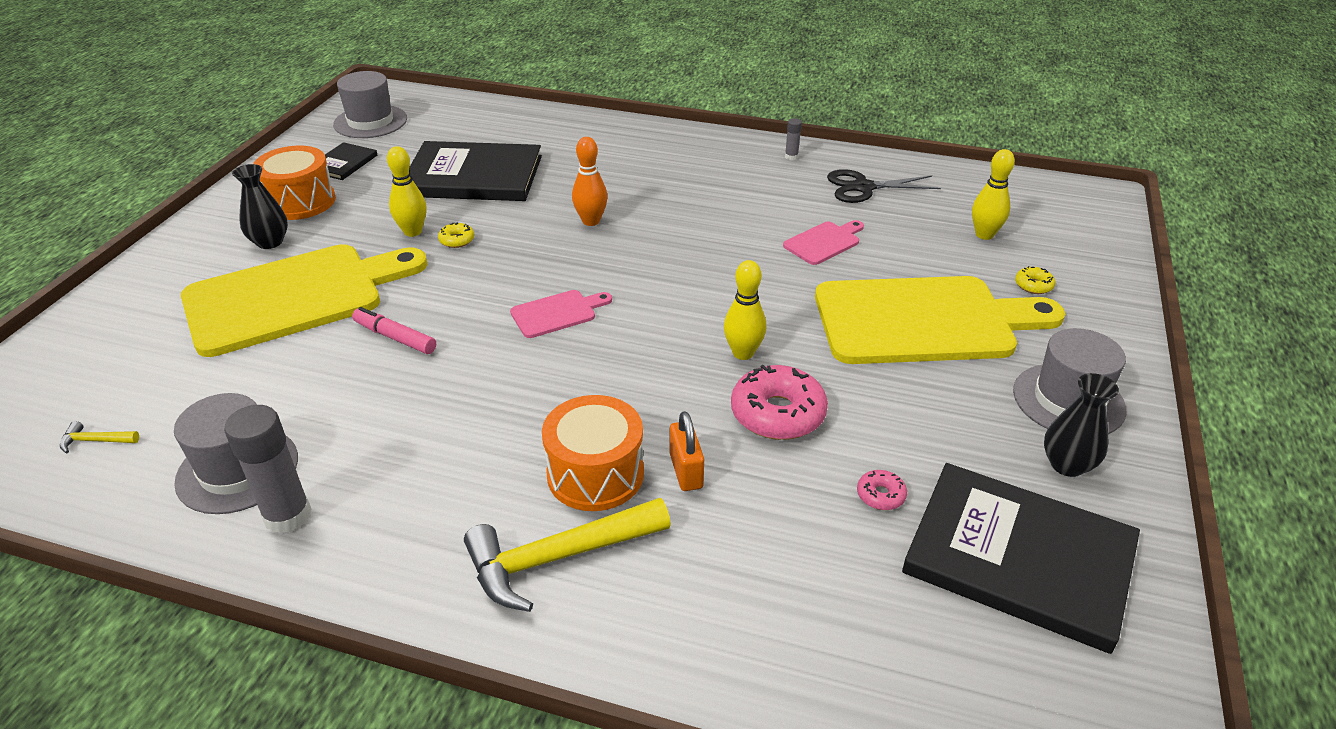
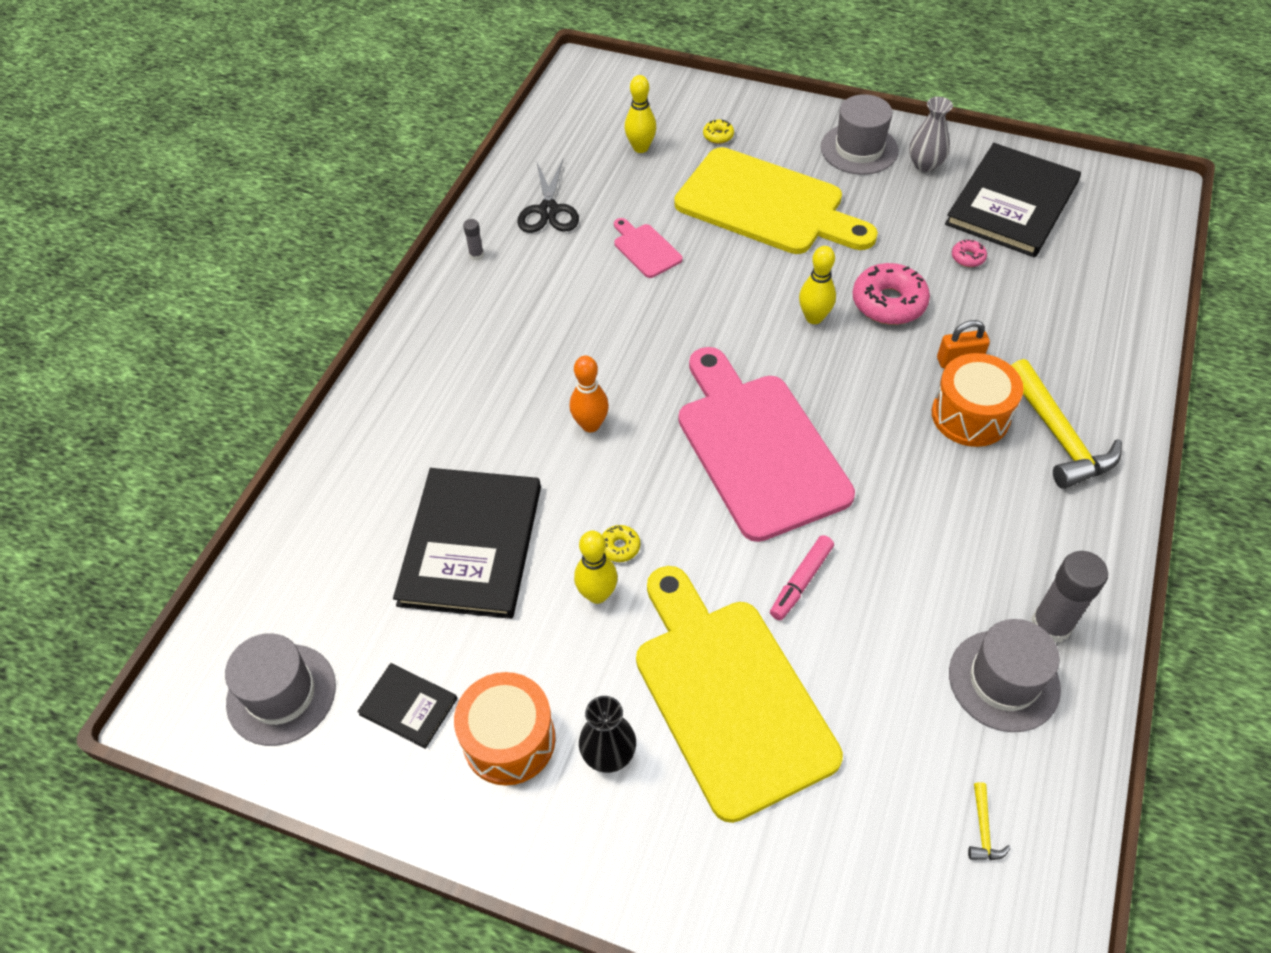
camera: 85 degrees left, 15 degrees up
pink cutting board [510,290,612,338] -> pink cutting board [679,347,855,542], size x2.37
yellow cutting board [815,276,1065,364] -> yellow cutting board turned 120 degrees clockwise [674,147,878,254]
black vase [1044,373,1119,477] -> grey vase [909,97,953,172]

